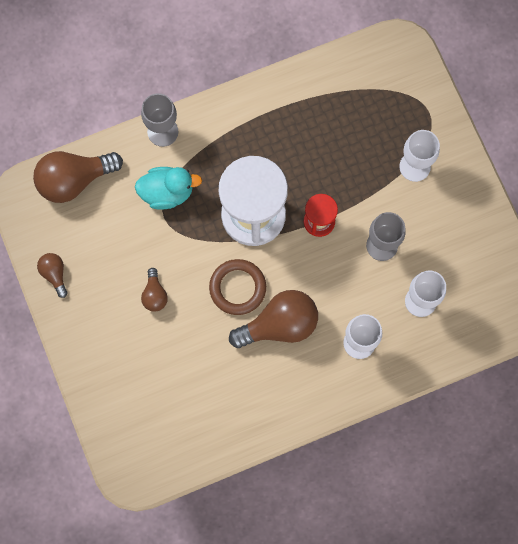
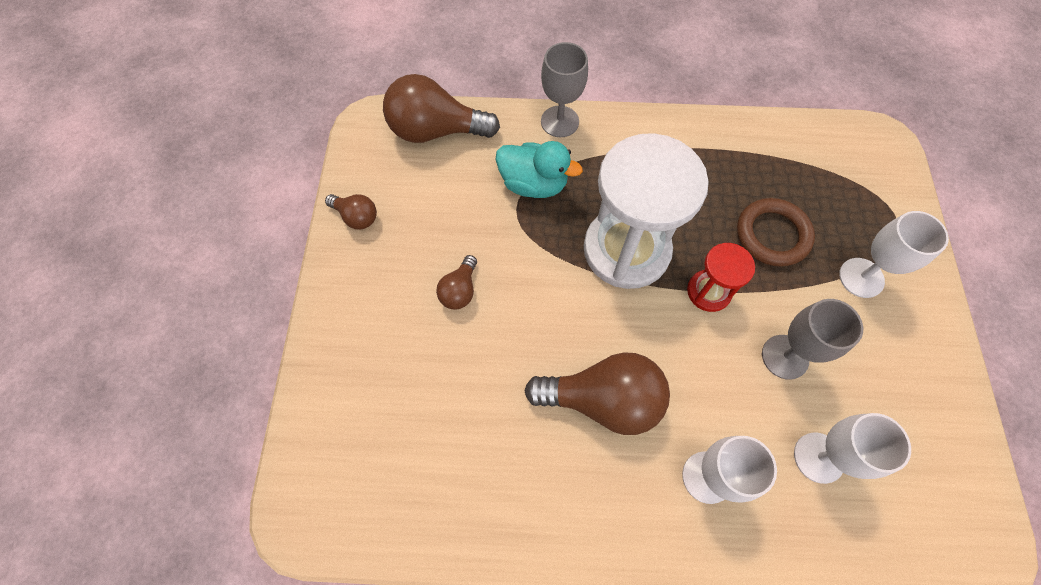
camera: 25 degrees right, 10 degrees down
brown light bulb [37,253,68,298] -> brown light bulb turned 120 degrees clockwise [325,194,377,229]
brown ring [209,259,266,315] -> brown ring moved to [737,198,815,267]

